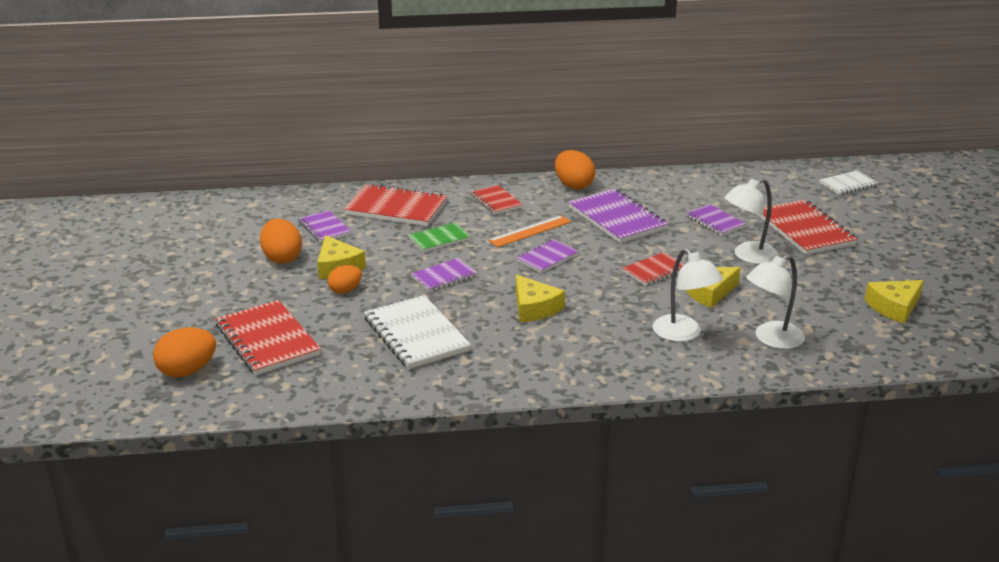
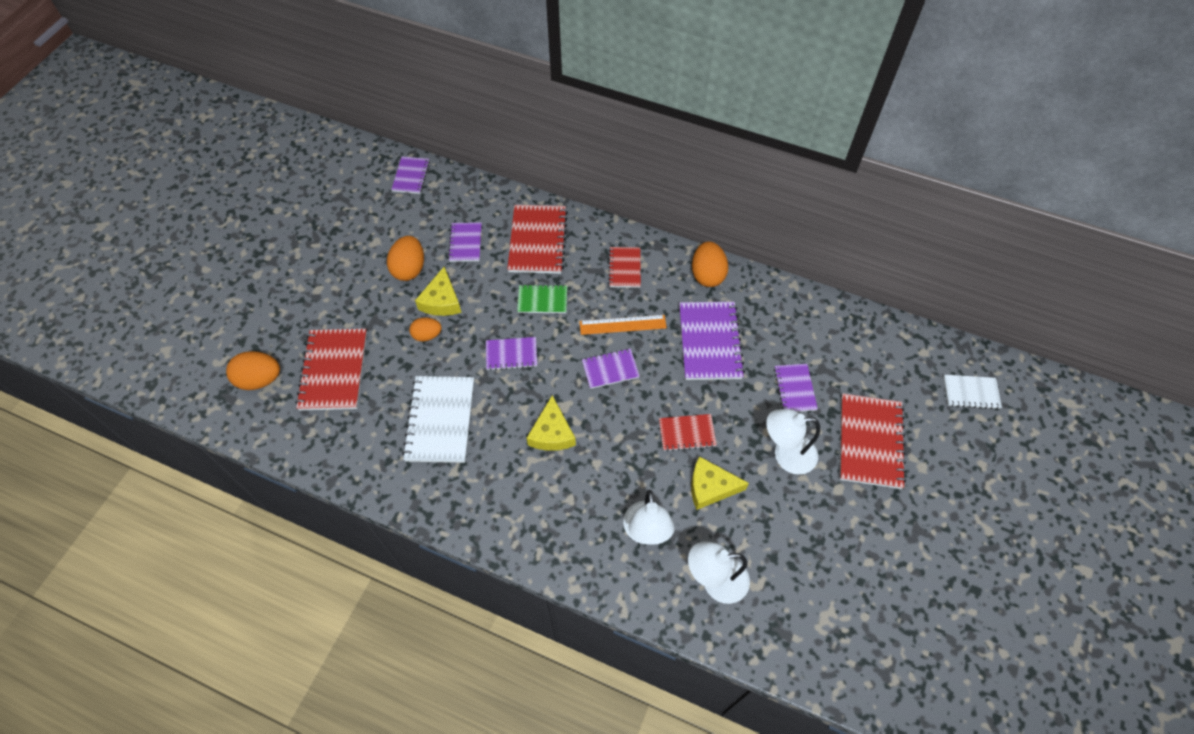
camera: 30 degrees right, 30 degrees up
red notebook [344,183,447,226] -> red notebook turned 45 degrees clockwise [507,205,568,274]
yellow cheese [865,280,924,323] -> none
none -> purple notebook [391,157,430,194]

